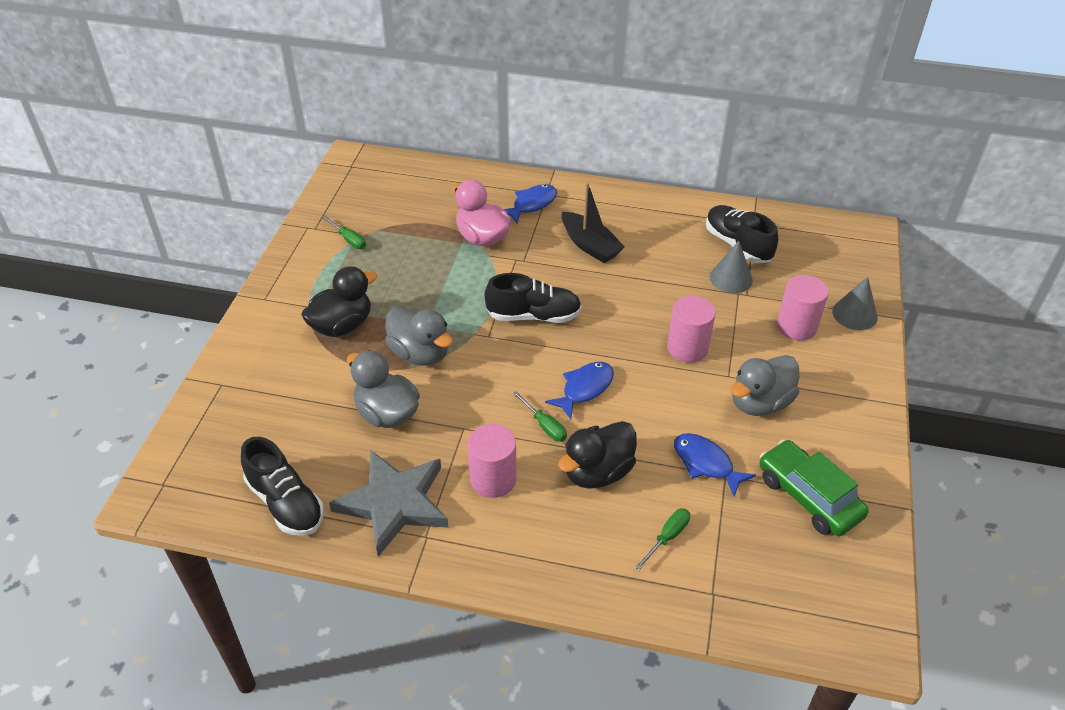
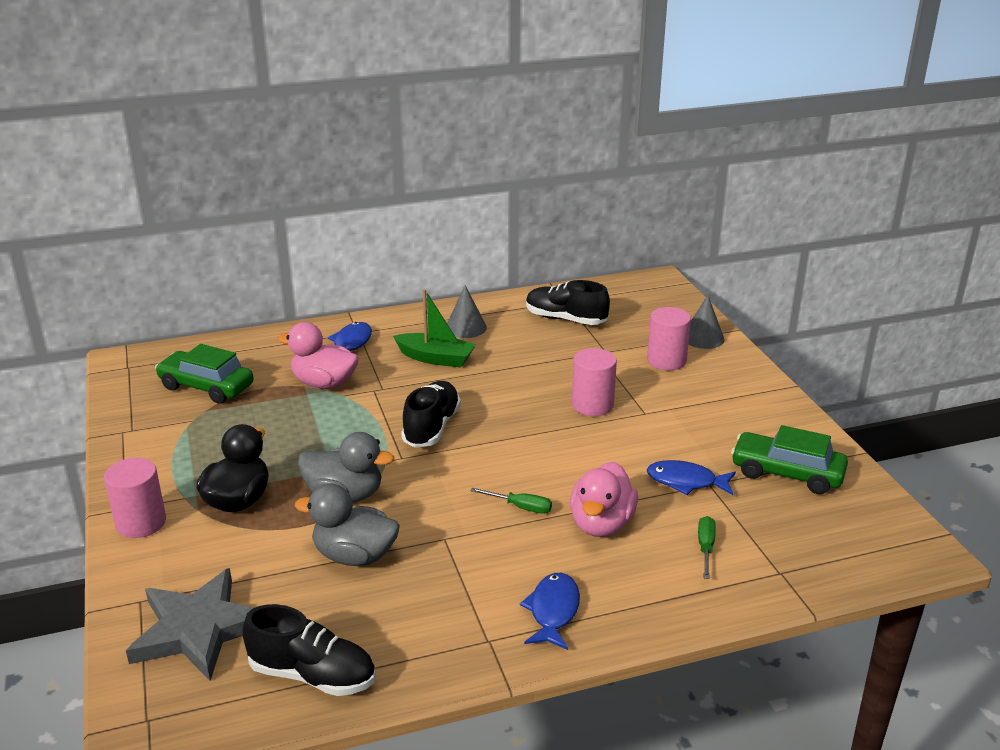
camera: 30 degrees left, 15 degrees down
green screwdriver [322,215,366,249] -> none
grey star [329,450,449,557] -> grey star moved to [126,568,254,681]
pink cylinder [468,424,516,498] -> pink cylinder moved to [104,458,166,538]
black shoe [484,273,582,323] -> black shoe turned 45 degrees counterclockwise [401,381,461,448]
blue fish [545,362,614,419] -> blue fish moved to [520,573,580,650]
black duck [558,421,637,489] -> pink duck [570,462,638,537]
black boat [562,182,625,263] -> green boat [393,289,476,368]
grey cone [710,241,753,293] -> grey cone moved to [447,285,487,338]
grey duck [731,355,799,416] -> none
none -> green car [155,344,254,404]

